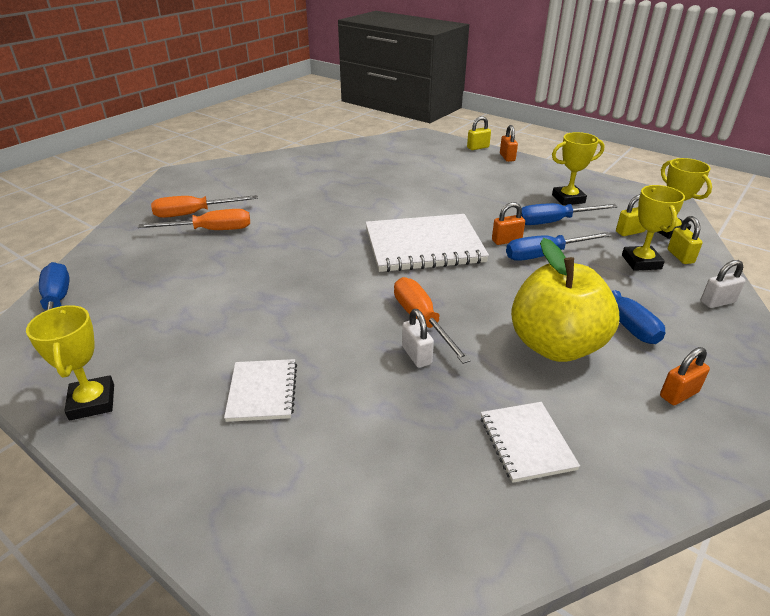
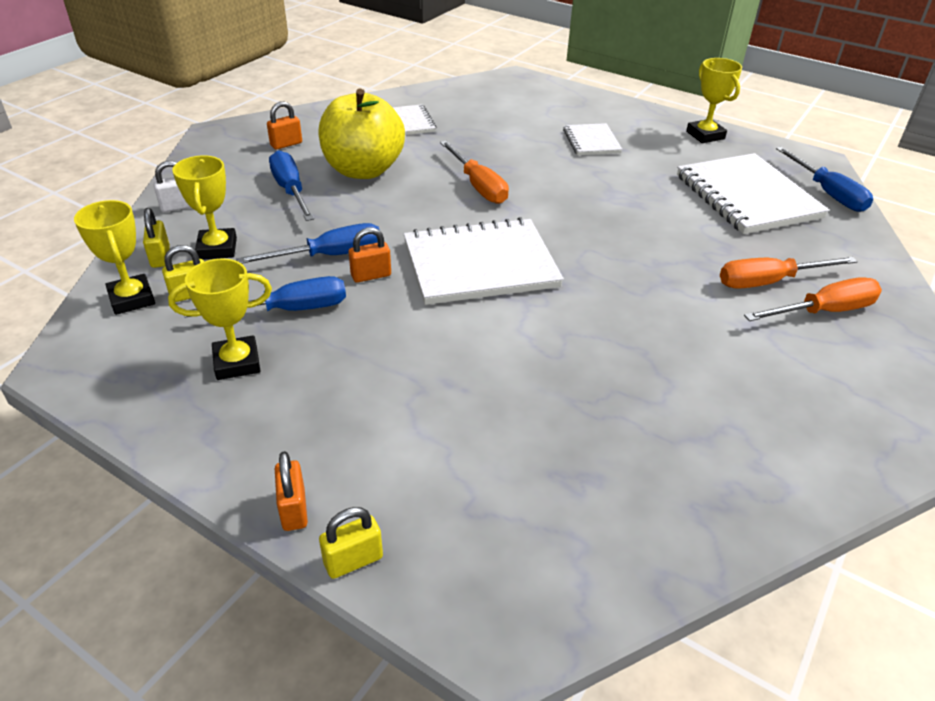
camera: 175 degrees right, 5 degrees up
white padlock [402,309,434,368] -> none
none -> white notebook [677,153,829,234]

